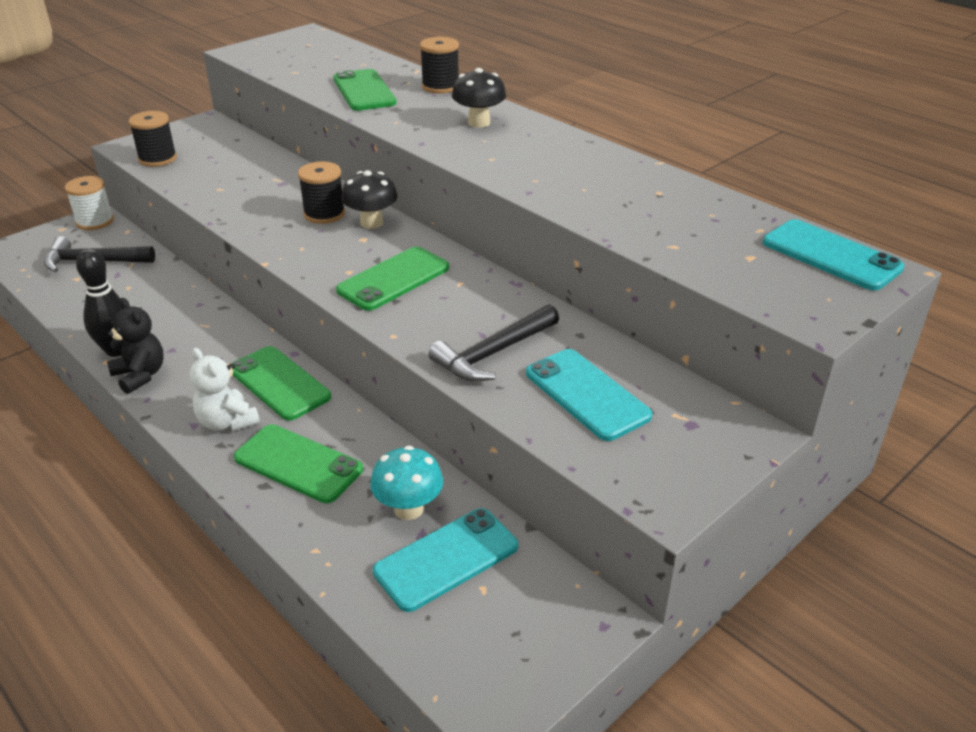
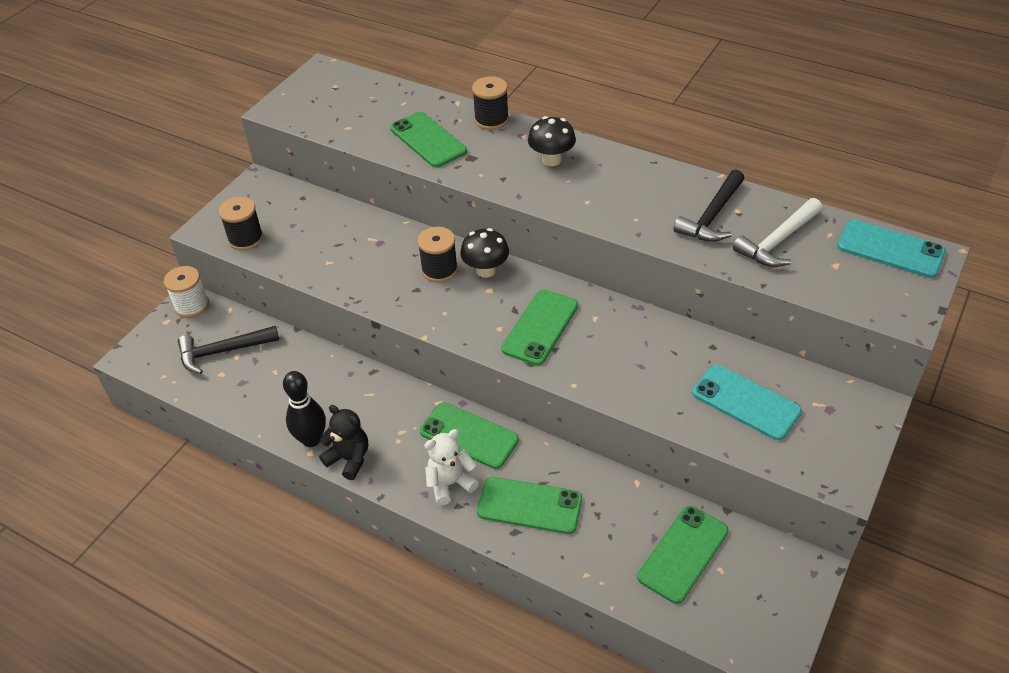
camera: 15 degrees left, 10 degrees up
white teddy bear [190,348,260,431] -> white teddy bear turned 120 degrees clockwise [424,429,479,505]
turquoise mushroom [370,446,443,520] -> none
turquoise phone [373,508,518,612] -> green phone [637,506,729,604]
black hammer [428,305,559,382] -> black hammer moved to [673,169,745,242]
none -> white hammer [733,198,822,267]

